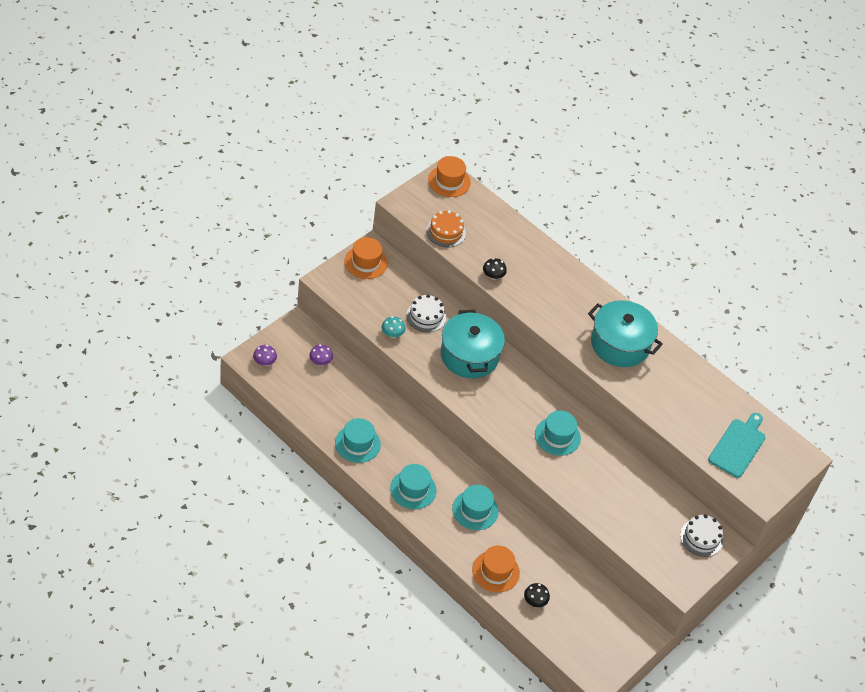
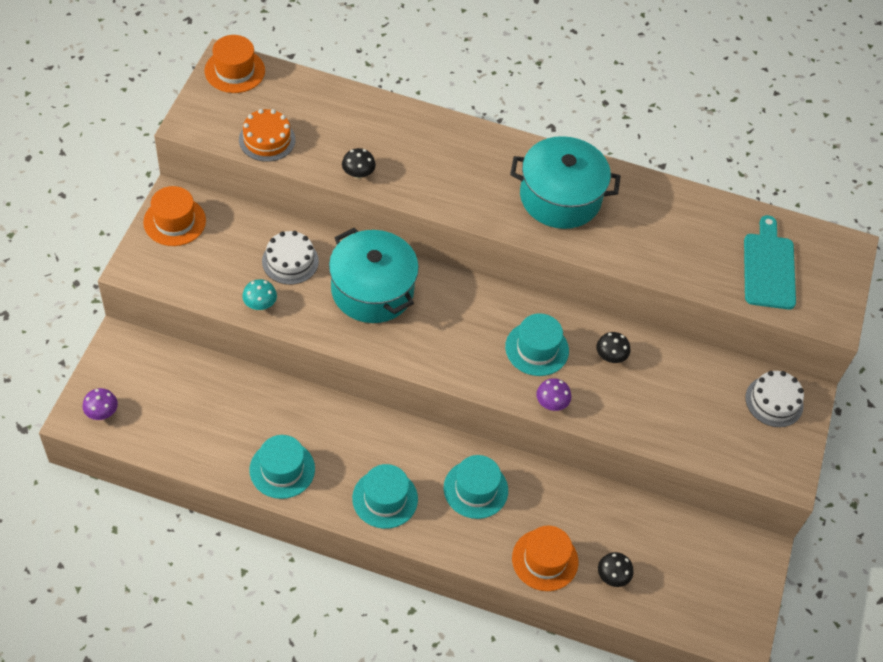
camera: 25 degrees left, 5 degrees up
purple mushroom [309,345,333,366] -> purple mushroom moved to [536,378,571,411]
none -> black mushroom [596,332,631,363]

